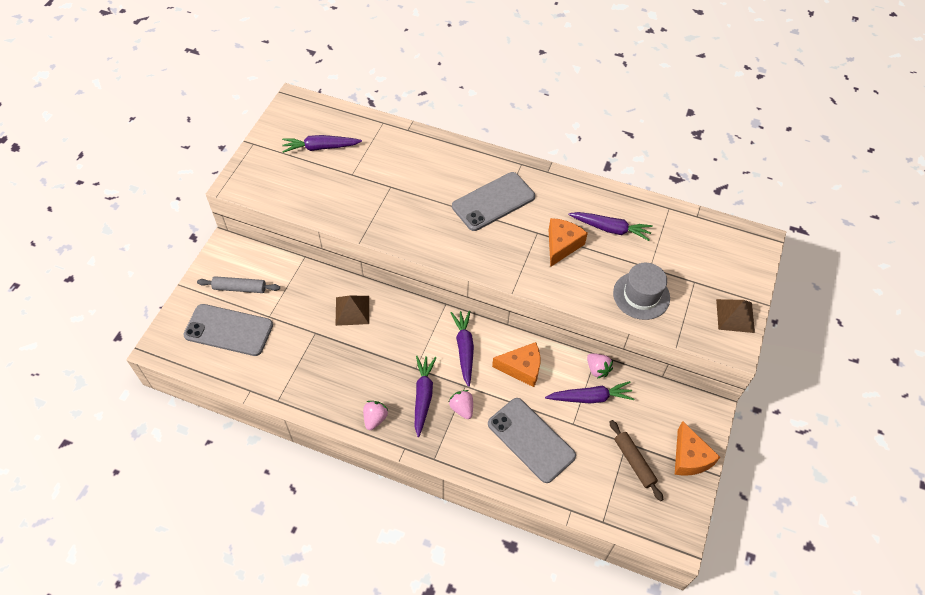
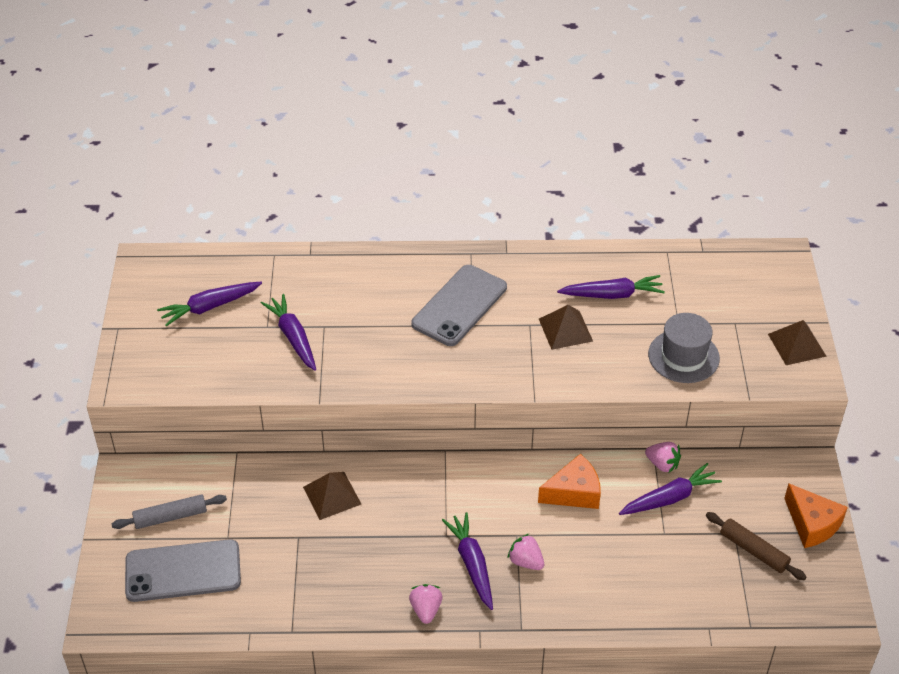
camera: 20 degrees left, 10 degrees down
purple carrot [451,311,474,387] -> purple carrot moved to [261,294,316,371]
grey phone [488,398,576,483] -> none
orange cheese [549,218,588,267] -> brown pyramid [539,305,593,350]

